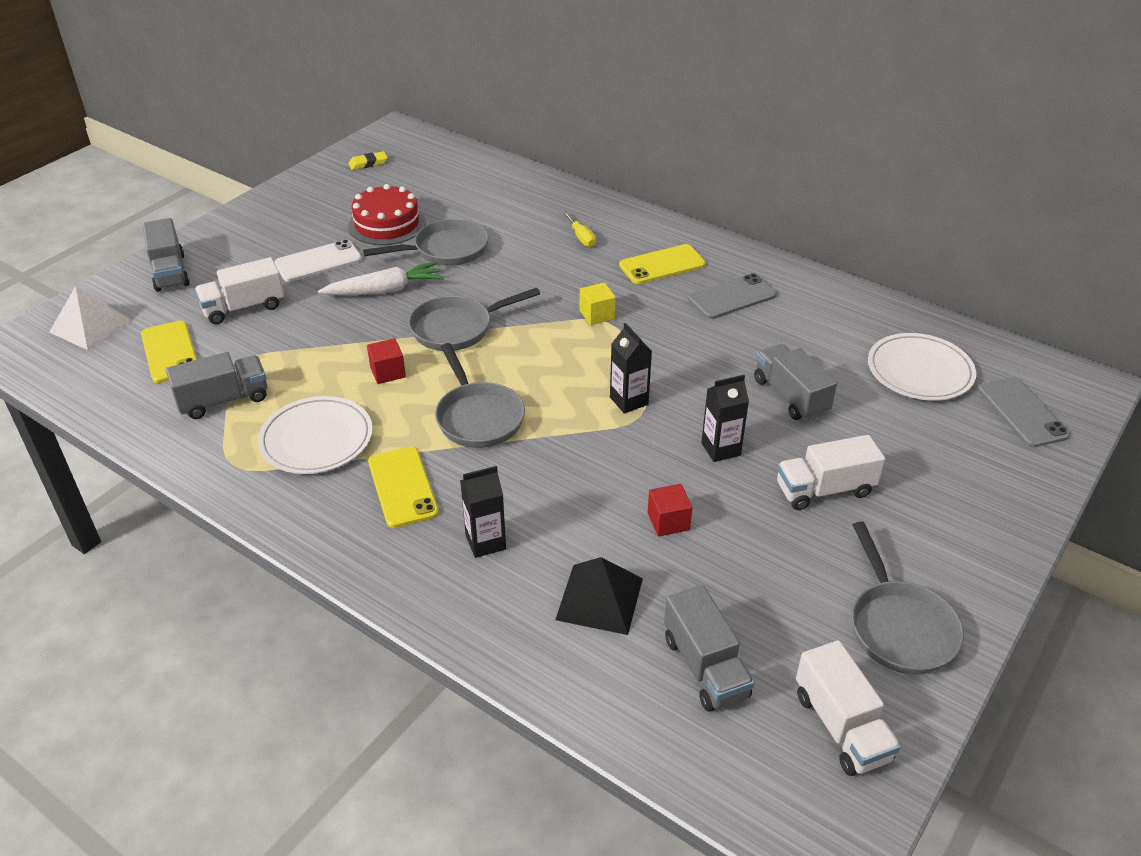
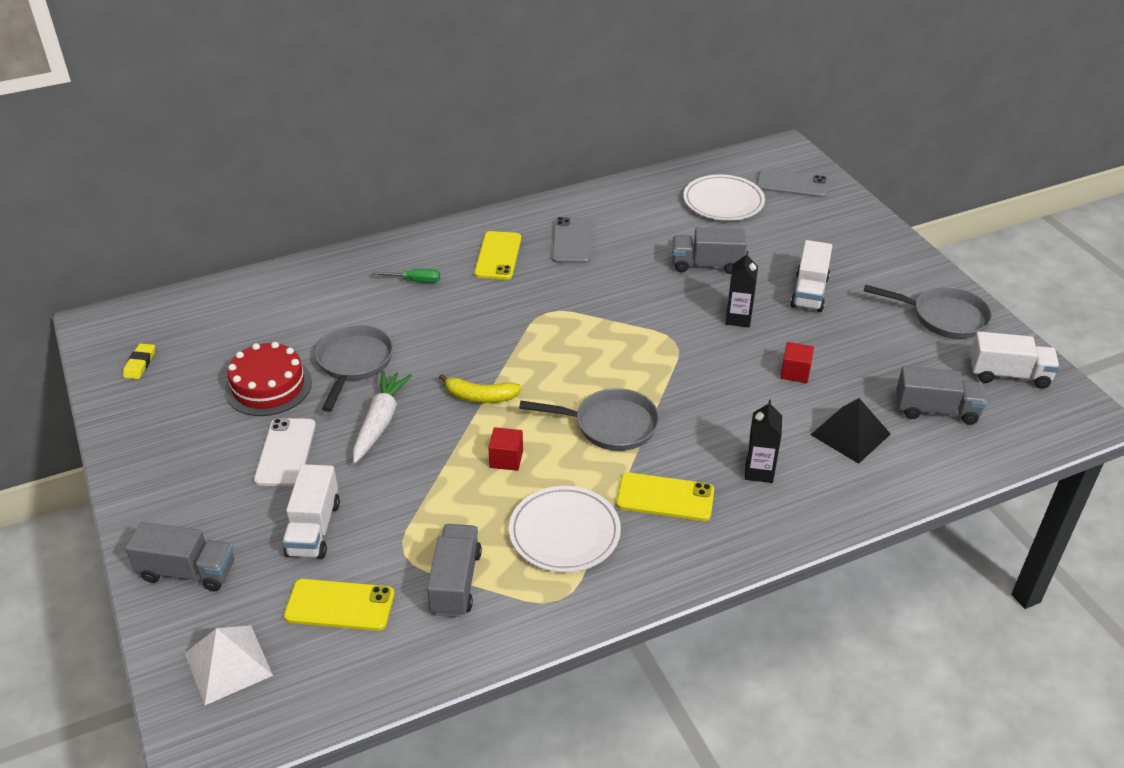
camera: 60 degrees left, 0 degrees up
grey pan [408,288,540,351] -> yellow banana [439,374,521,403]
yellow screwdriver [561,210,596,247] -> green screwdriver [373,269,440,283]
yellow cube [580,282,616,325] -> none
black carton [610,323,652,414] -> none

